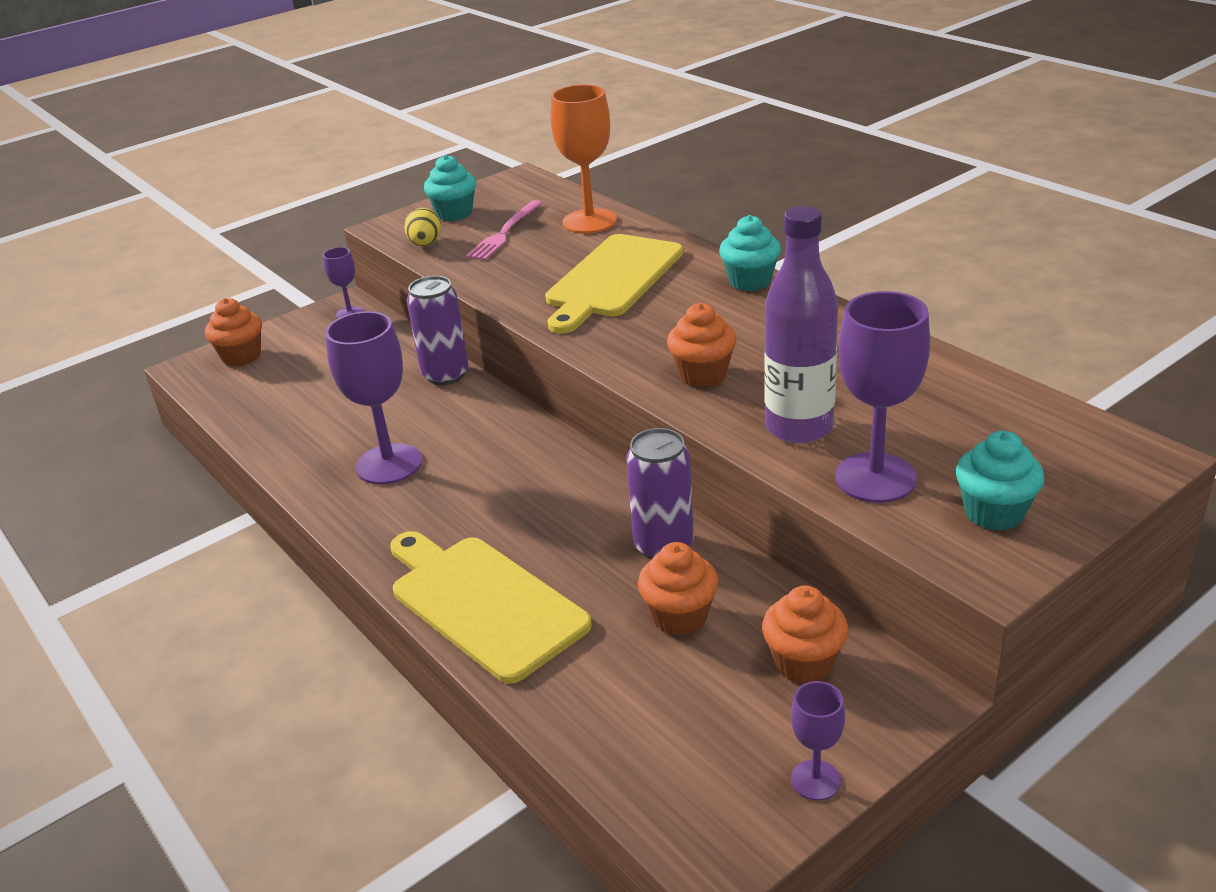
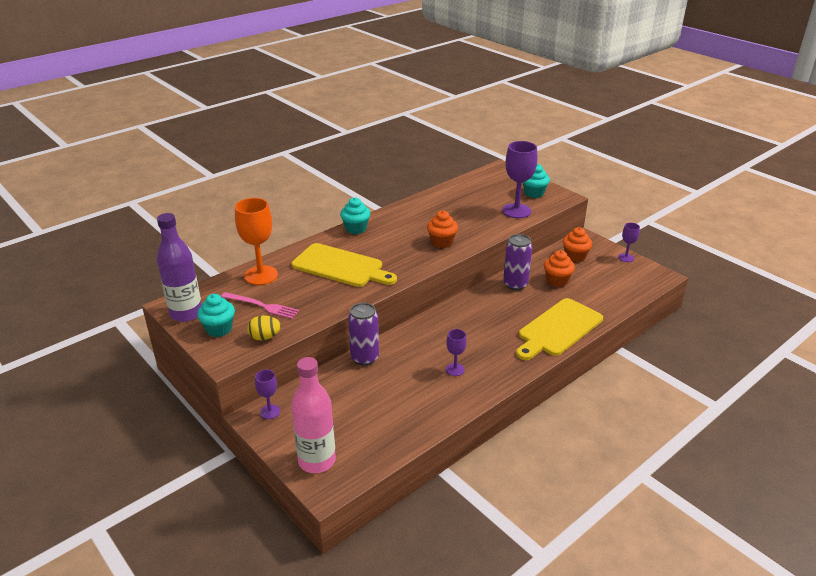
camera: 95 degrees left, 0 degrees up
orange cupcake [205,298,262,366] -> pink bottle [291,357,336,473]
purple goblet [325,311,422,485] -> purple goblet [446,329,467,376], size x0.52
purple bottle [764,206,838,443] -> purple bottle moved to [157,213,202,322]

